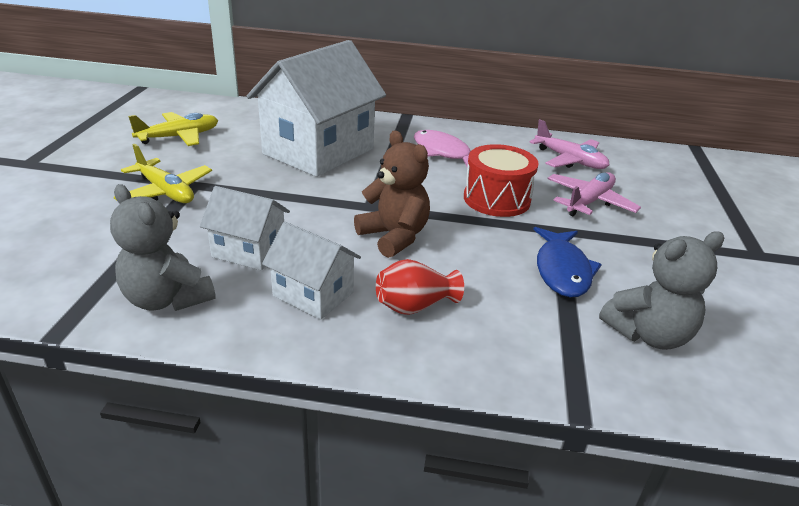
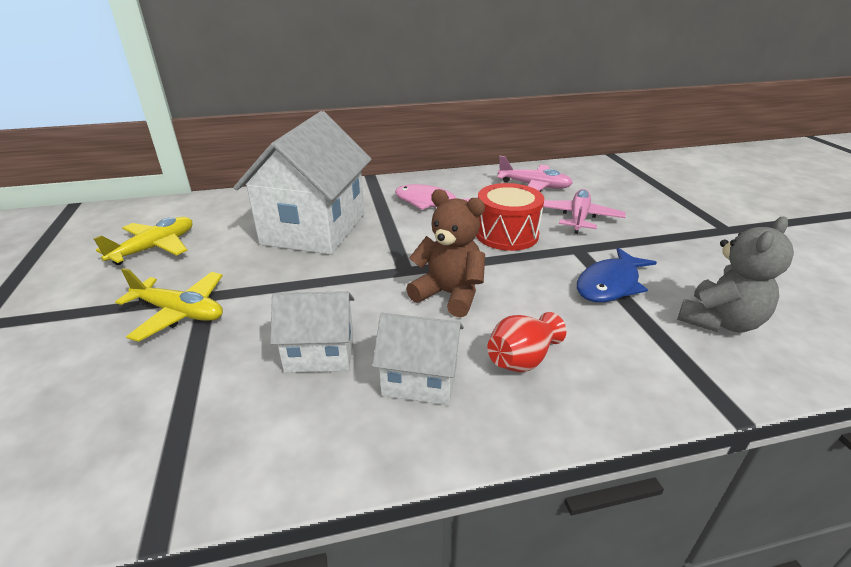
camera: 20 degrees left, 0 degrees up
grey teddy bear [110,184,216,311] -> none
blue fish [533,227,602,297] -> blue fish turned 60 degrees clockwise [577,248,657,302]

